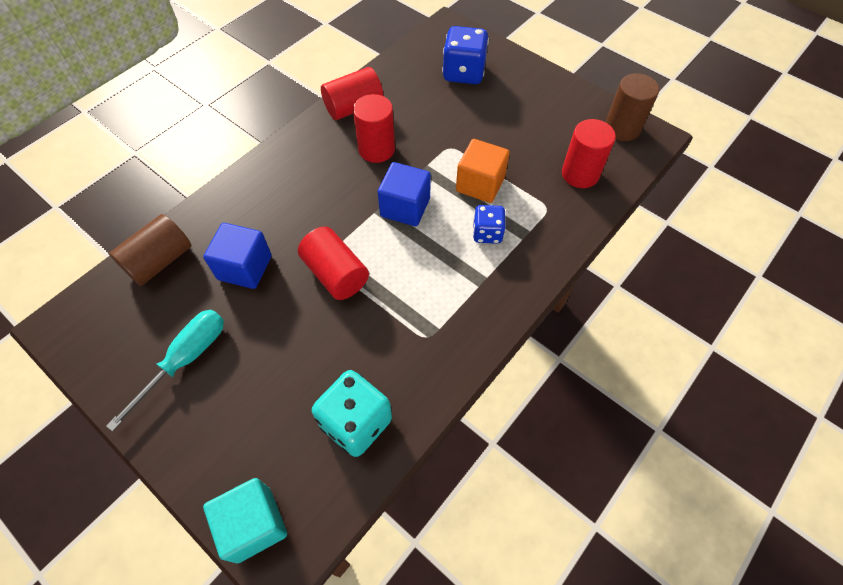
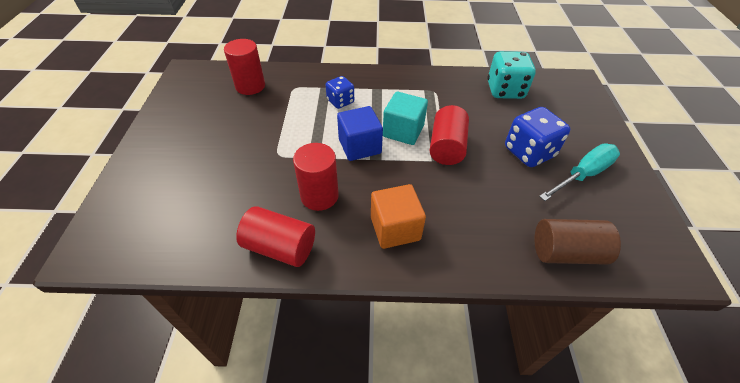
camera: 130 degrees left, 10 degrees down
turquoise screwdriver [106,310,224,432] -> turquoise screwdriver turned 150 degrees clockwise [539,144,620,201]
blue cube [203,223,272,289] -> none
turquoise cube [203,478,287,563] -> turquoise cube moved to [383,92,428,145]
blue dice [442,26,489,84] -> blue dice moved to [505,107,570,167]
orange cube [456,139,510,203] -> orange cube moved to [371,184,426,249]
brown cylinder [605,73,659,141] -> none

